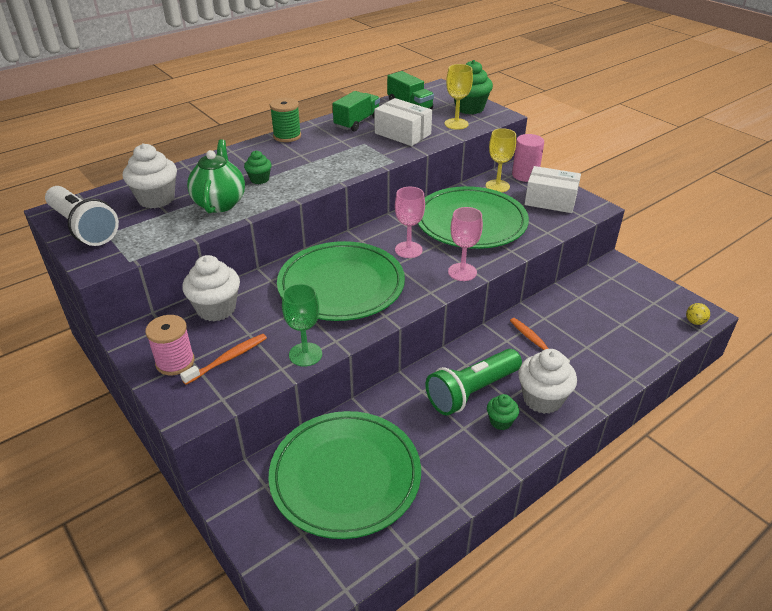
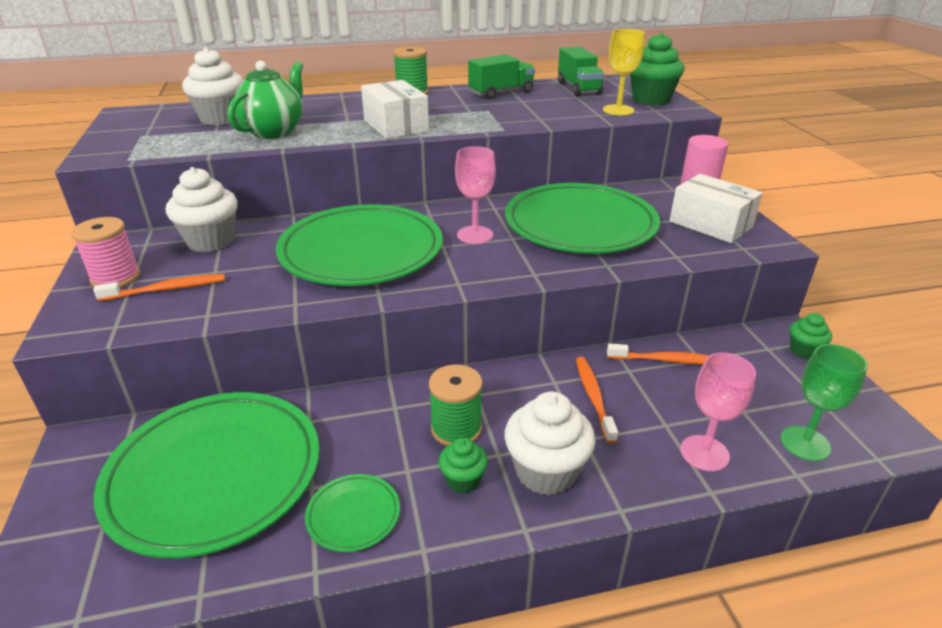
camera: 25 degrees right, 5 degrees down
white flashlight [45,186,119,246] -> none
green cupcake [244,151,272,184] -> green cupcake moved to [790,313,832,359]
green goblet [282,284,322,367] -> green goblet moved to [781,344,868,461]
white box [374,98,432,146] -> white box moved to [361,80,429,139]
green flashlight [425,349,522,415] -> green spool [429,365,483,446]
pink goblet [448,207,483,281] -> pink goblet moved to [680,353,756,471]
yellow goblet [486,128,516,192] -> none
yellow ball [686,303,710,325] -> none
none -> green plate [305,474,400,552]
none -> orange toothbrush [607,344,709,365]

